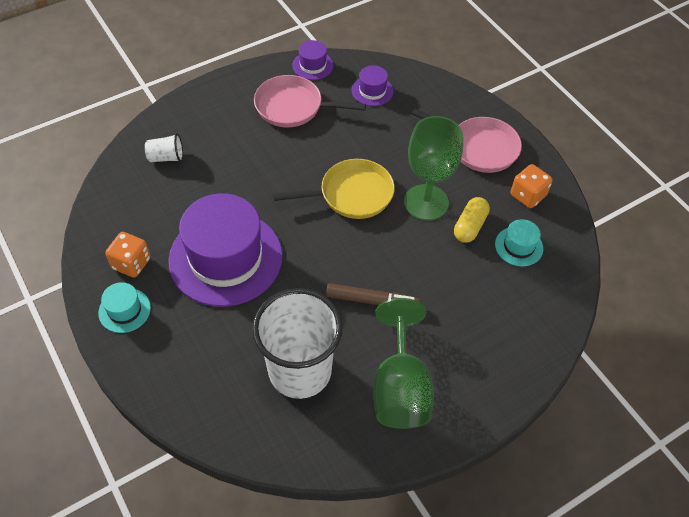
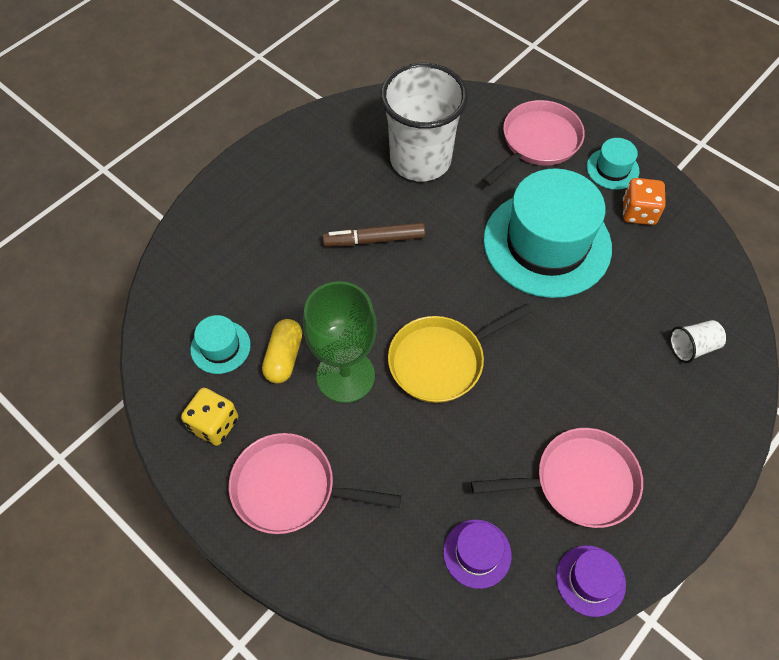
camera: 165 degrees right, 5 degrees up
purple hat [168,193,283,307] -> turquoise hat [483,168,612,298]
green goblet [373,298,434,429] -> none
orange dice [511,164,553,208] -> yellow dice [181,388,238,446]
none -> pink pan [482,100,585,186]

